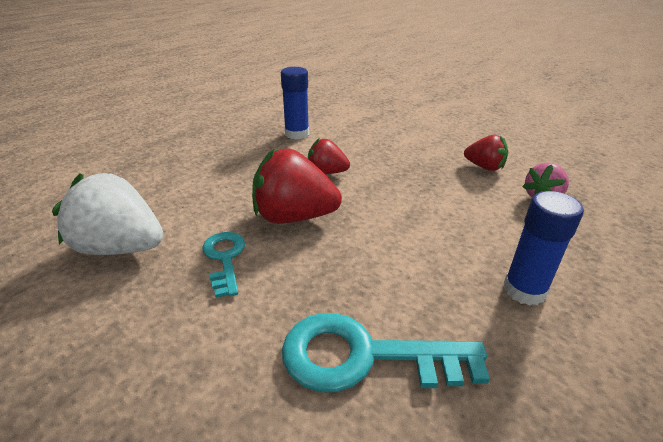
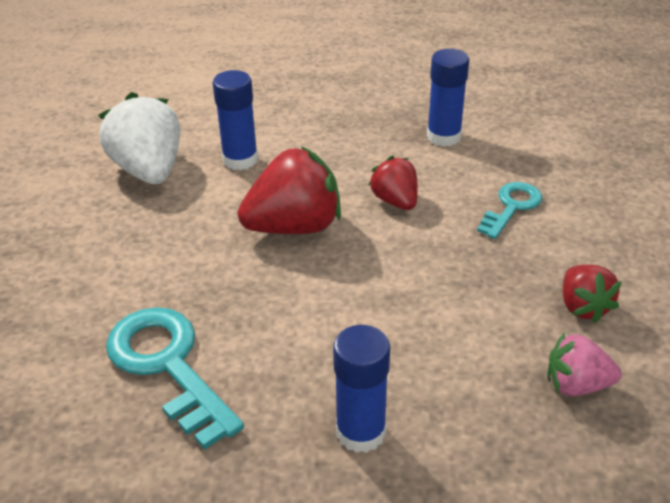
camera: 50 degrees right, 5 degrees up
turquoise key [202,232,245,298] -> turquoise key moved to [477,182,542,239]
red strawberry [252,148,342,224] -> red strawberry turned 105 degrees clockwise [238,146,341,234]
none -> blue glue stick [213,70,258,170]

